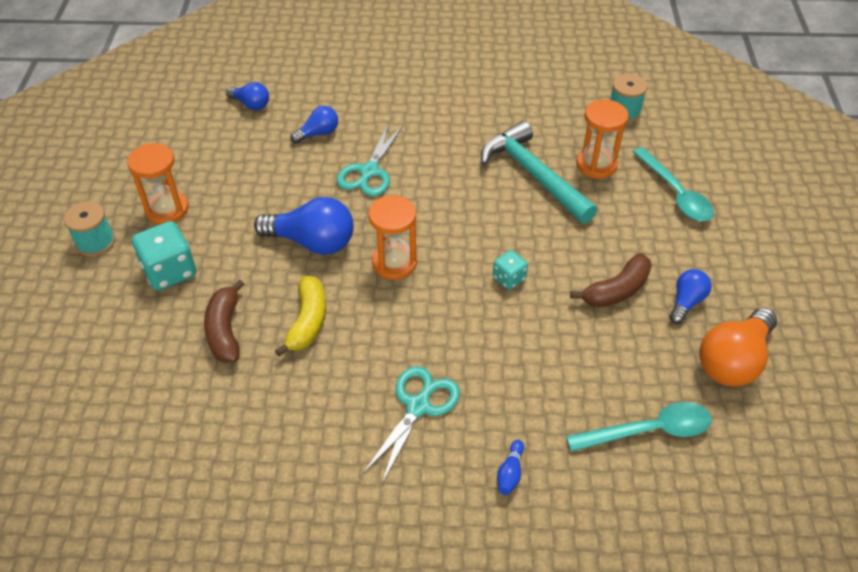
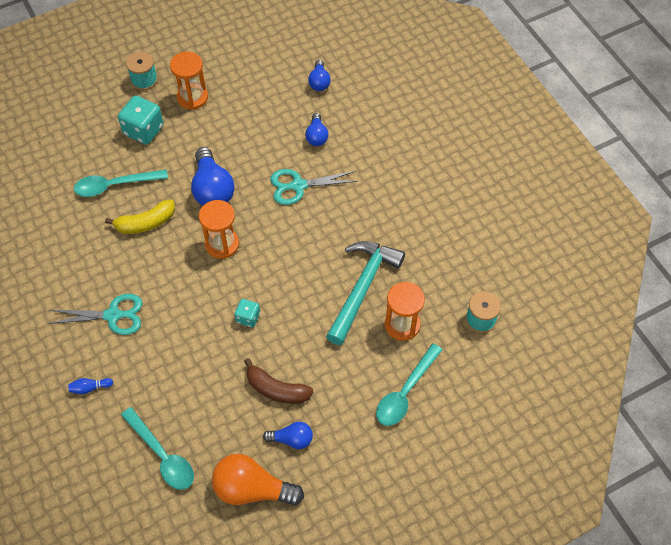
camera: 60 degrees right, 10 degrees up
brown banana [204,279,244,363] -> turquoise spoon [74,169,168,197]
blue light bulb [290,106,338,144] -> blue light bulb turned 60 degrees clockwise [305,113,328,146]

